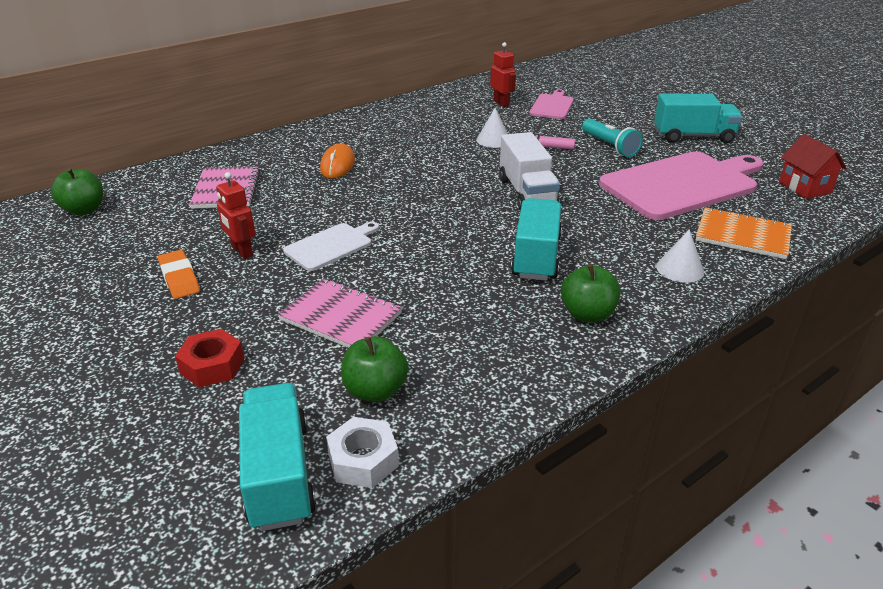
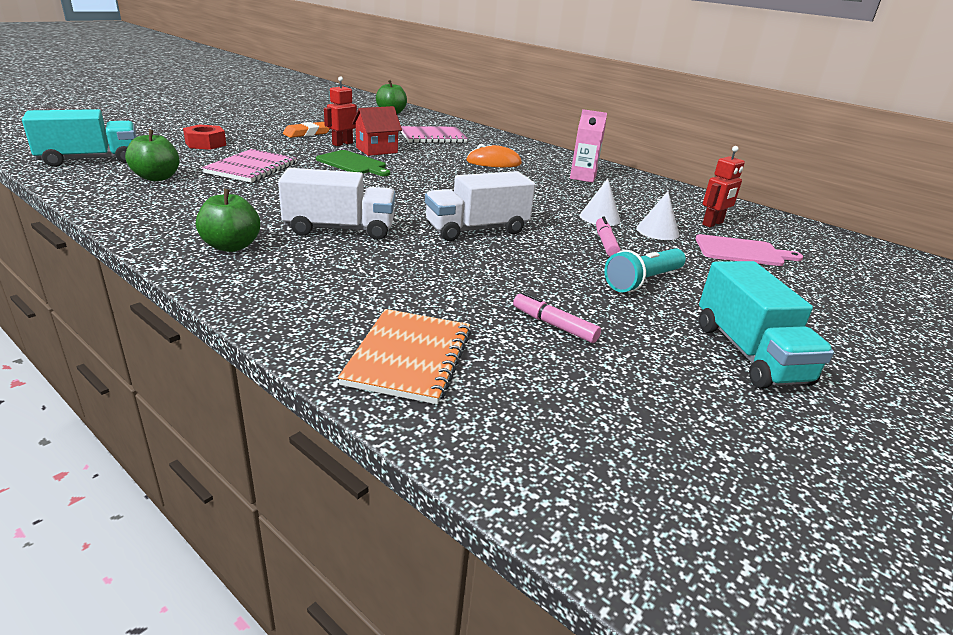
camera: 75 degrees right, 5 degrees down
white cutting board [283,222,379,271] -> green cutting board [316,150,390,176]
white nut [326,417,399,488] -> none
turquoise truck [511,198,562,281] -> white truck [278,168,395,240]
pink cutting board [599,151,763,220] -> pink marker [513,292,601,343]
white cone [656,229,704,283] -> white cone moved to [636,191,679,240]
red house [779,134,847,199] -> red house moved to [352,106,402,156]
none -> pink carton [570,109,607,183]

